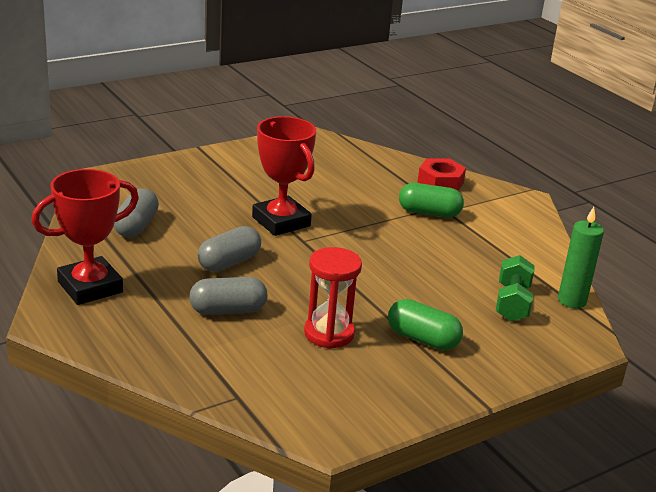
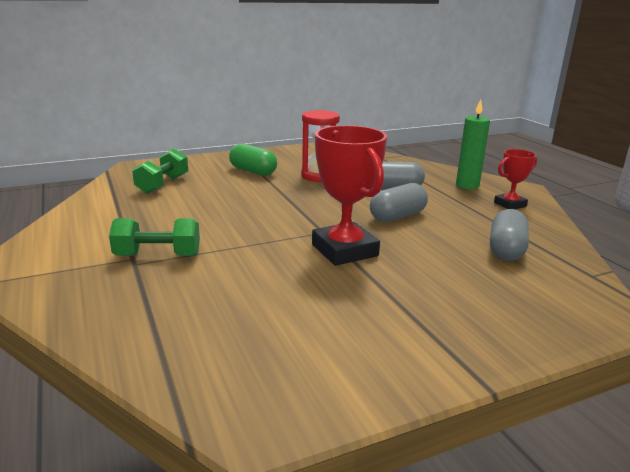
camera: 170 degrees left, 5 degrees down
red trophy [31,169,139,305] -> red trophy [494,149,537,209], size x0.55
green capsule [399,183,464,217] -> green dumbbell [109,218,200,256]
red nut [417,158,466,191] -> none
green candle [558,207,604,308] -> green candle moved to [456,99,490,189]

